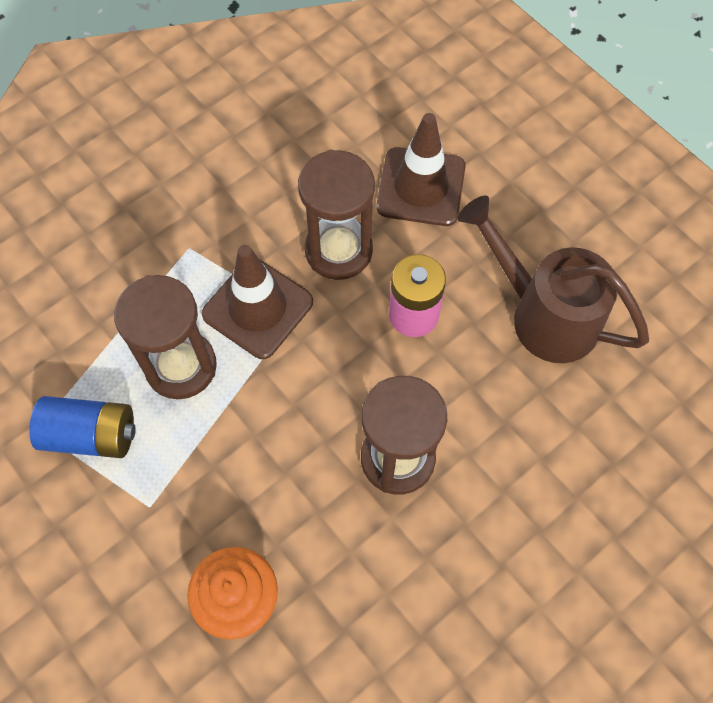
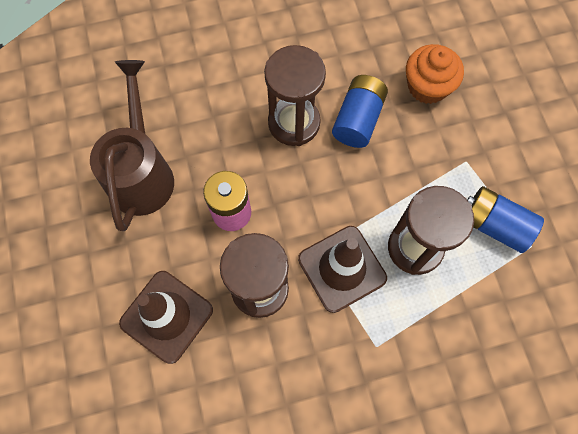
camera: 155 degrees left, 5 degrees up
brown watering can [457,196,649,363] -> brown watering can turned 150 degrees counterclockwise [90,60,174,231]
none -> blue battery [332,75,388,148]

